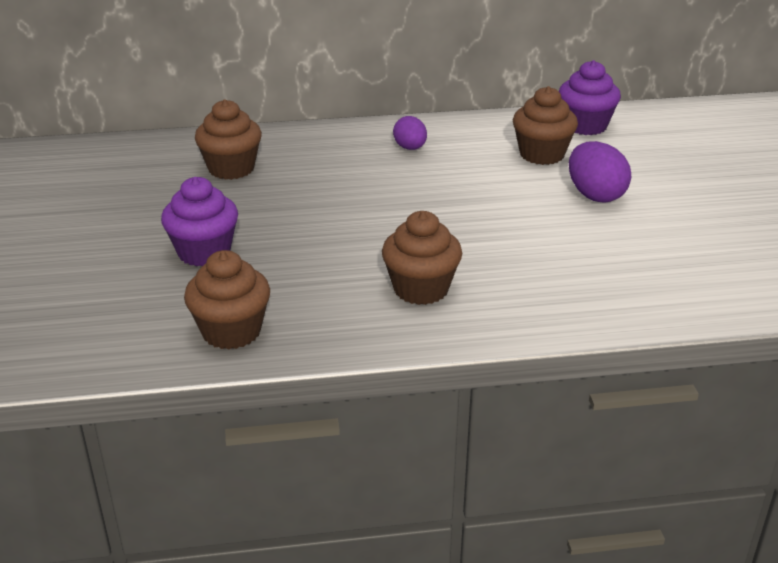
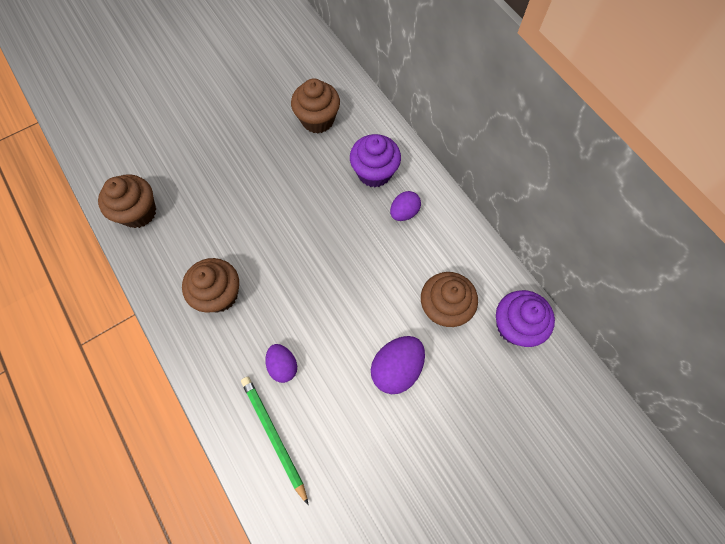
camera: 65 degrees right, 35 degrees up
purple cupcake [161,177,238,266] -> purple cupcake moved to [350,134,401,187]
none -> green pencil [241,377,308,505]
none -> purple egg [265,344,297,383]

